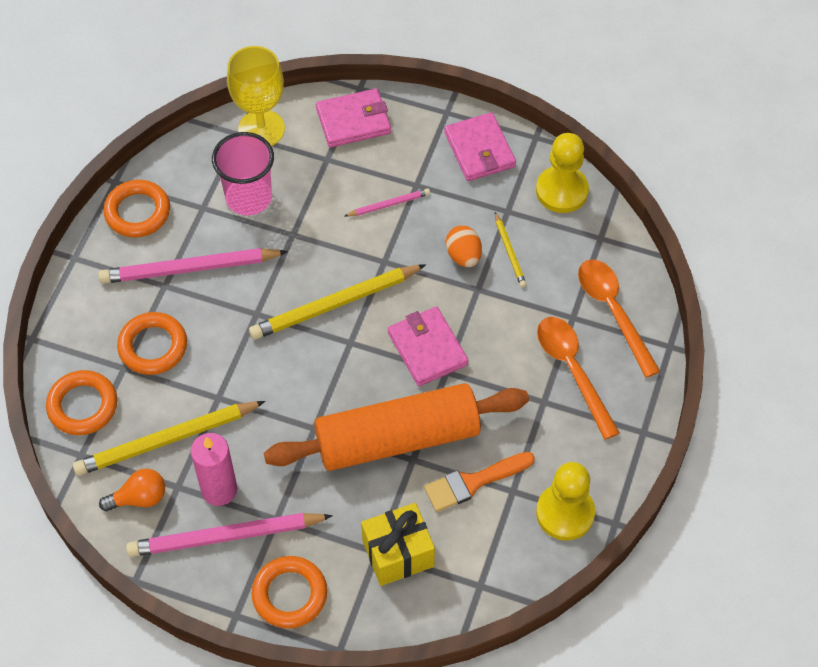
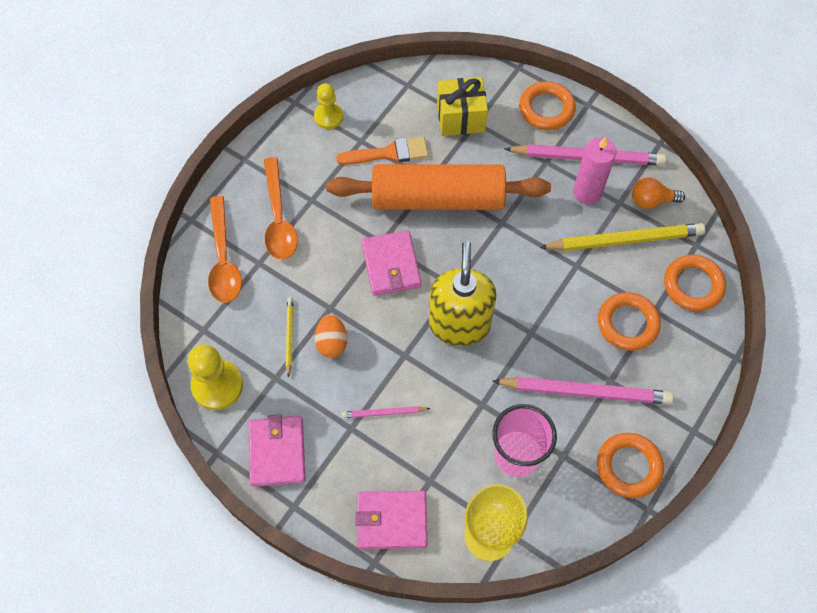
camera: 165 degrees left, 5 degrees up
yellow pencil [249,264,426,340] -> yellow soap dispenser [429,241,497,346]
yellow pawn [536,462,595,541] -> yellow pawn [314,83,343,129], size x0.65

